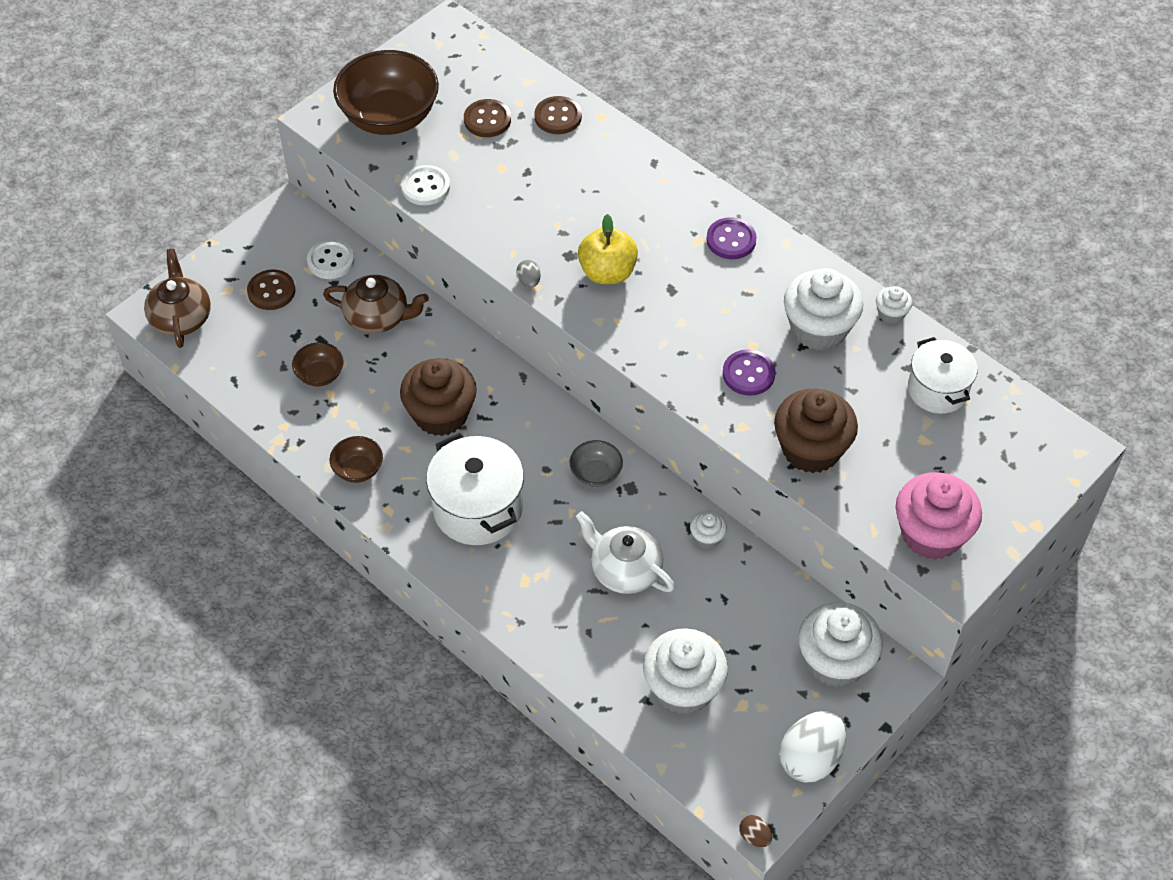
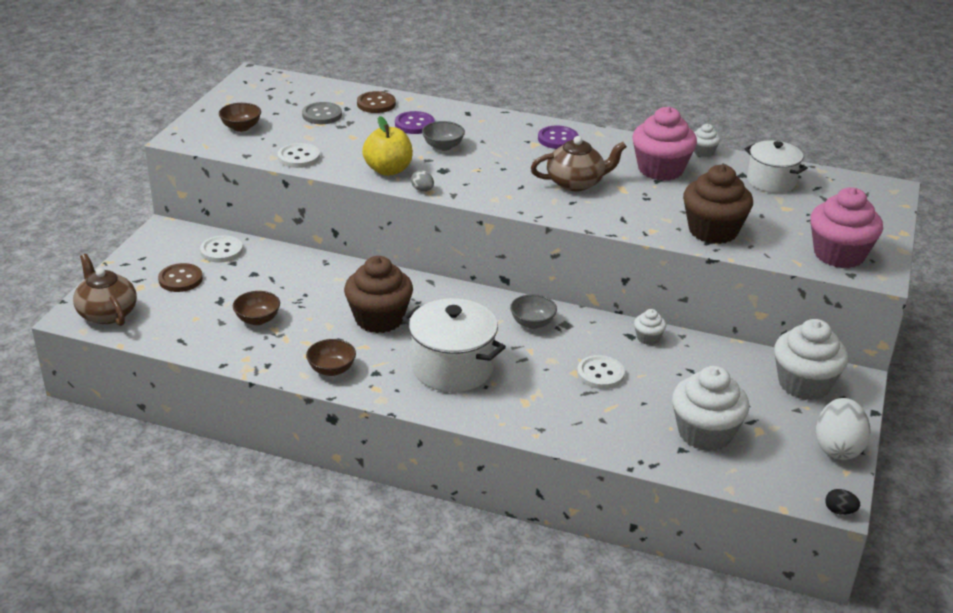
camera: 25 degrees left, 20 degrees down
brown teapot [323,275,429,334] -> brown teapot moved to [531,136,627,191]
brown bowl [333,50,439,135] -> brown bowl [219,103,261,132], size x0.47
brown button [464,99,511,137] -> grey button [302,102,342,124]
white teapot [576,511,675,594] -> white button [577,355,625,389]
yellow apple [578,214,638,284] -> yellow apple moved to [362,116,413,176]
purple button [723,349,775,396] -> purple button moved to [395,111,435,134]
brown egg [739,815,772,847] -> black egg [825,489,860,515]
white cupcake [784,268,863,351] -> pink cupcake [632,106,697,181]
none -> grey bowl [422,121,465,151]

